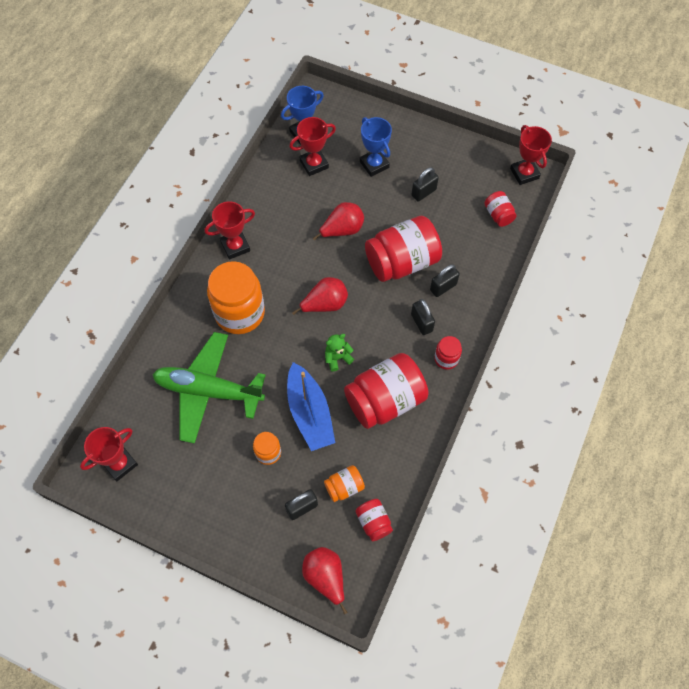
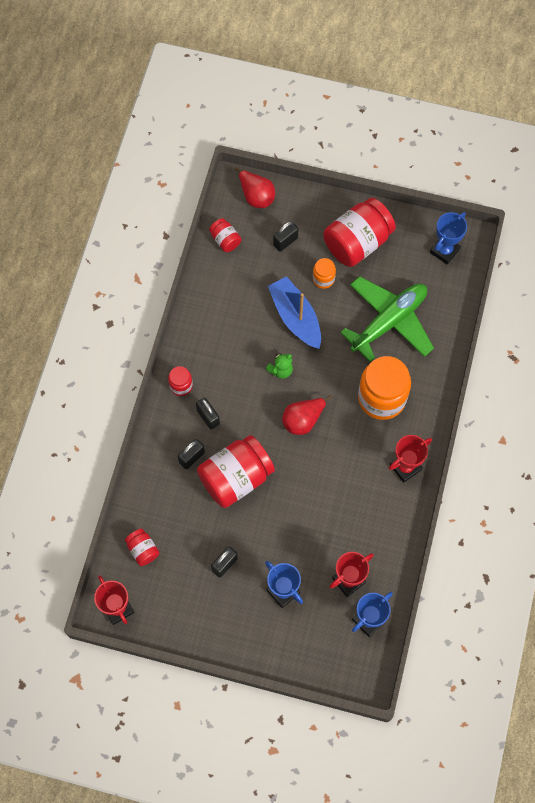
camera: 170 degrees right, 5 degrees up
red trophy [80,427,138,481] -> blue trophy [430,212,467,264]
green plane [152,332,266,444] -> green plane turned 45 degrees counterclockwise [340,276,434,362]
red pear [312,202,364,241] -> none
orange jar [324,465,365,502] -> none
red jar [344,353,429,429] -> red jar moved to [323,198,396,267]

